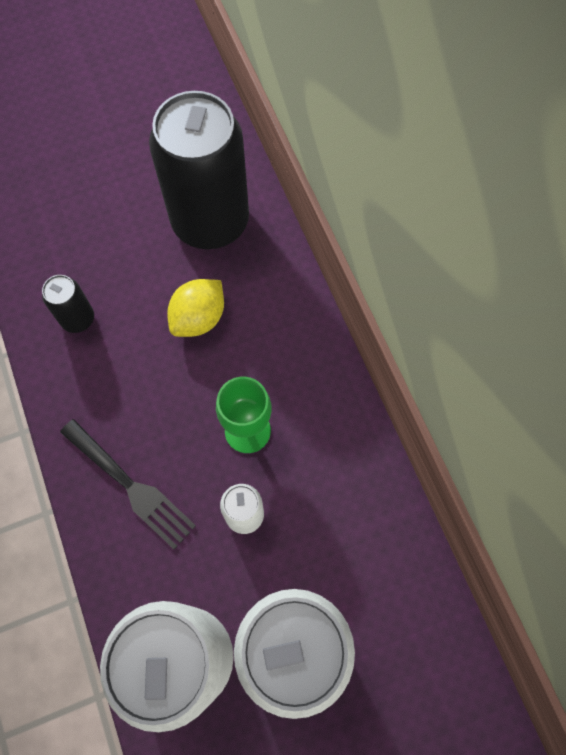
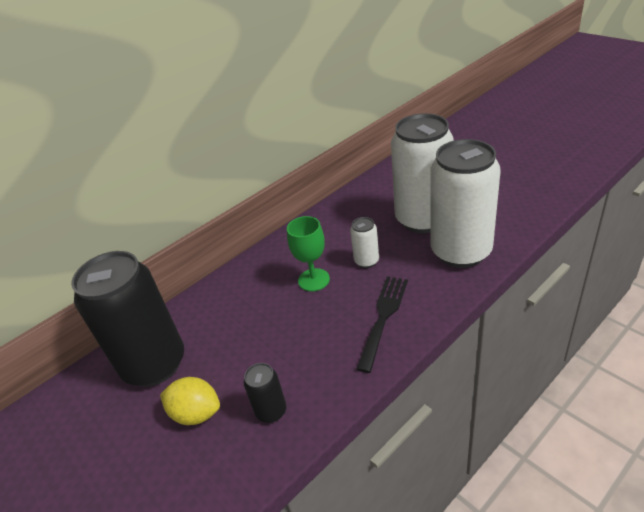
camera: 105 degrees left, 30 degrees down
yellow lemon [167,279,224,337] -> yellow lemon moved to [160,377,220,425]

